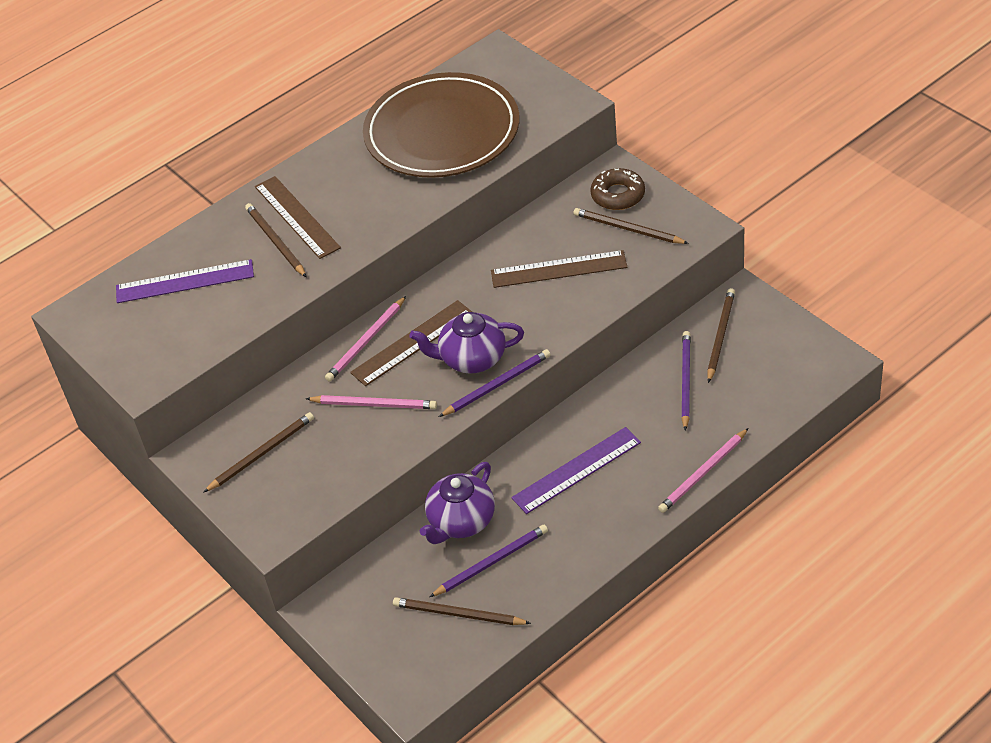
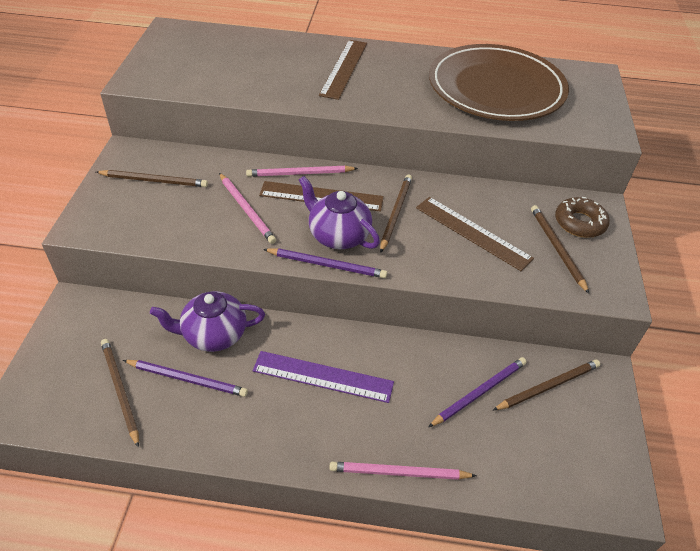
camera: 40 degrees right, 0 degrees up
purple ruler [116,259,254,303] -> none
brown pencil [245,203,306,277] -> brown pencil moved to [380,174,412,253]

